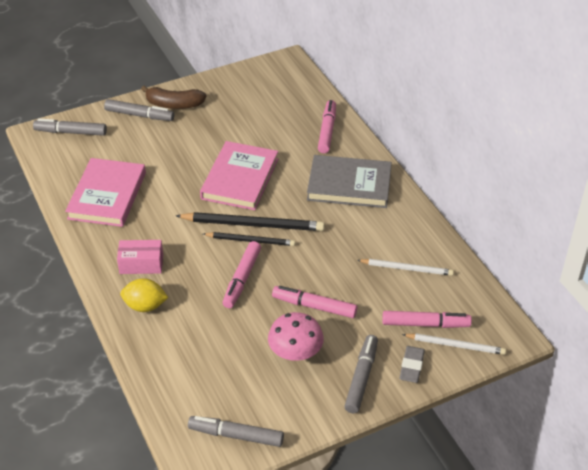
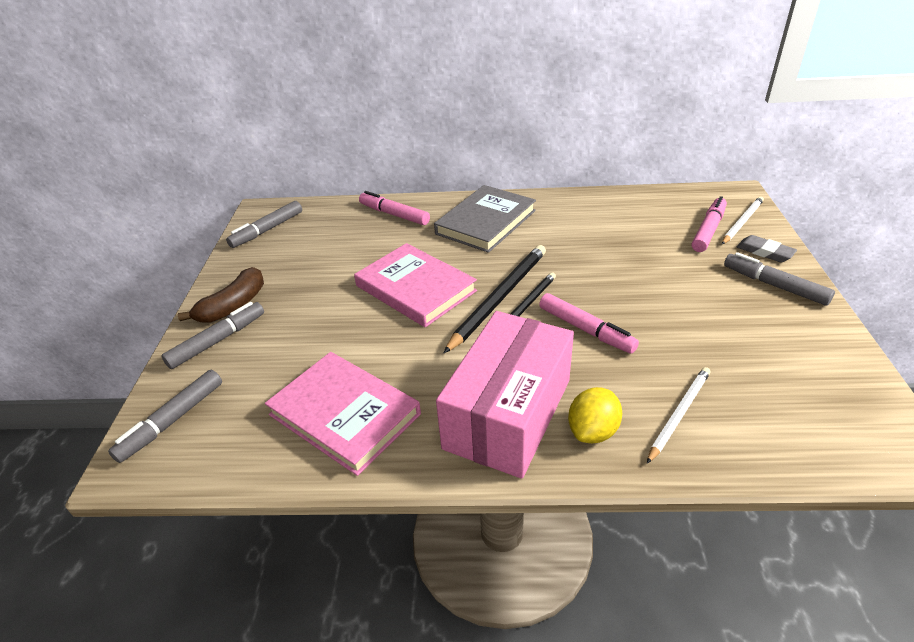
camera: 60 degrees left, 5 degrees down
pink box [117,240,163,274] -> pink box [436,311,574,479], size x2.13
grey marker [188,416,284,447] -> grey marker moved to [226,201,302,248]
pink mushroom [268,312,324,361] -> none
pink marker [272,286,357,318] -> none
white pencil [357,259,454,276] -> white pencil moved to [647,367,710,464]

